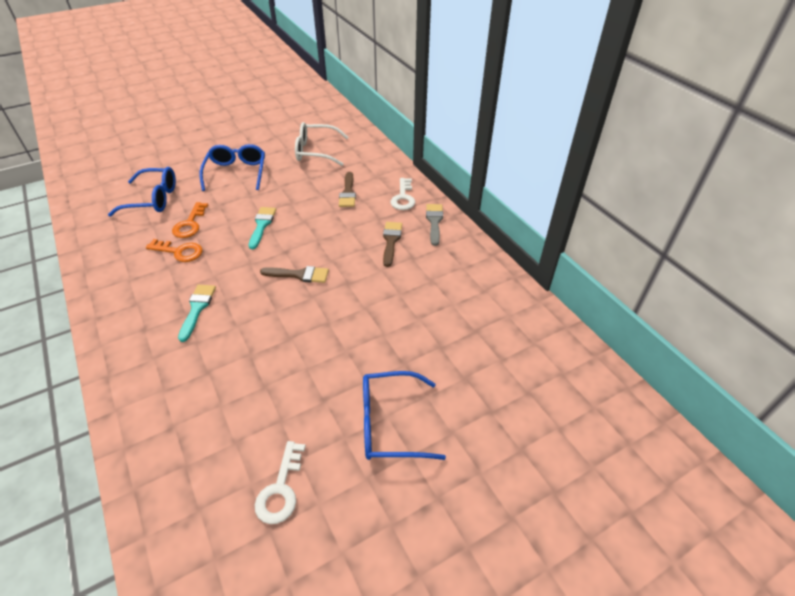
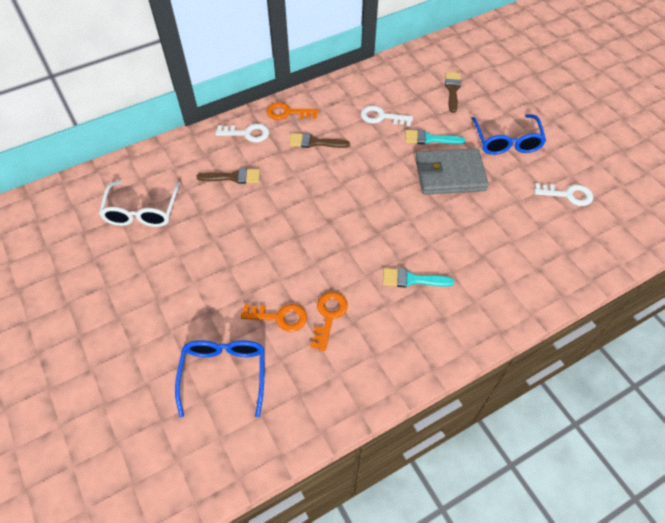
camera: 90 degrees left, 10 degrees up
blue glasses [199,144,265,191] -> none
turquoise brush [249,207,276,249] -> turquoise brush moved to [405,130,466,145]
brown brush [260,266,329,283] -> brown brush moved to [445,72,461,113]
grey brush [426,204,443,246] -> orange key [266,102,318,120]
none -> white key [361,105,413,126]
none -> grey wallet [415,148,489,195]

